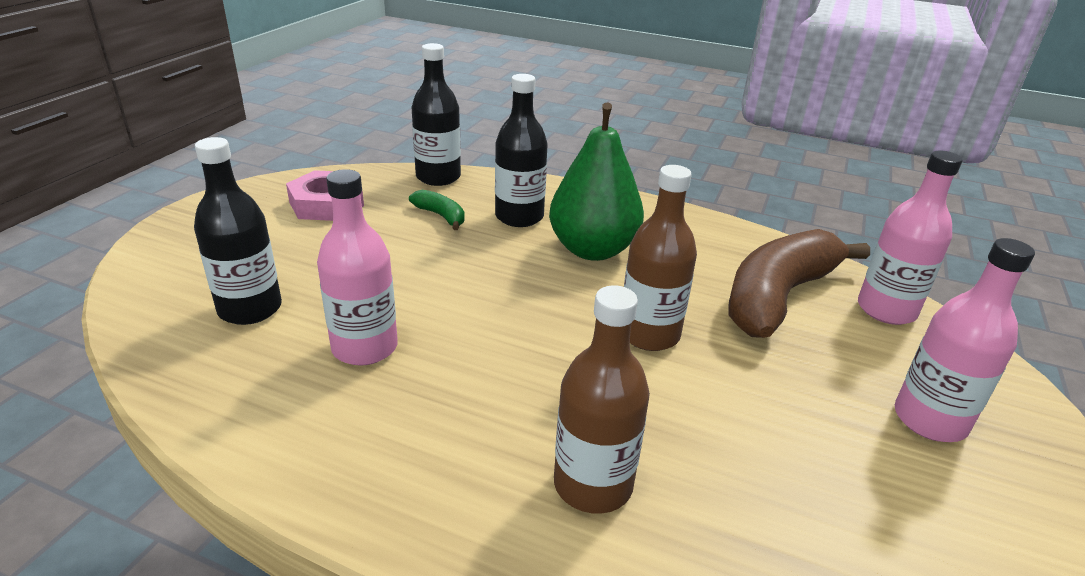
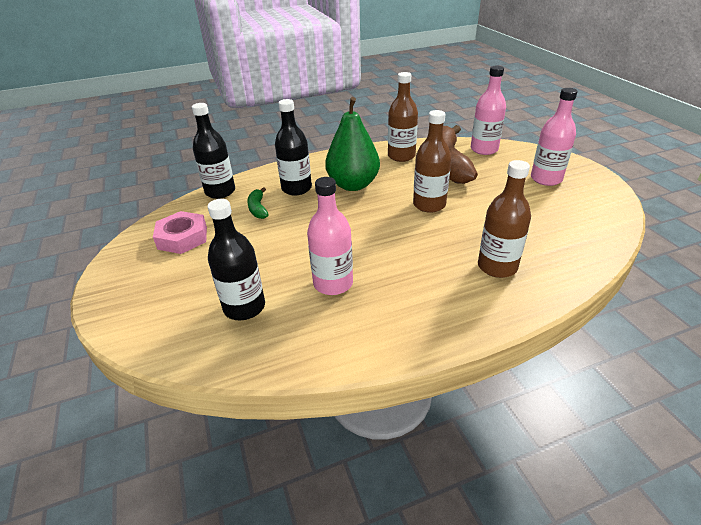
camera: 40 degrees left, 5 degrees up
green banana [409,190,465,230] -> green banana turned 105 degrees counterclockwise [247,187,269,219]
none -> brown bottle [388,72,418,162]

